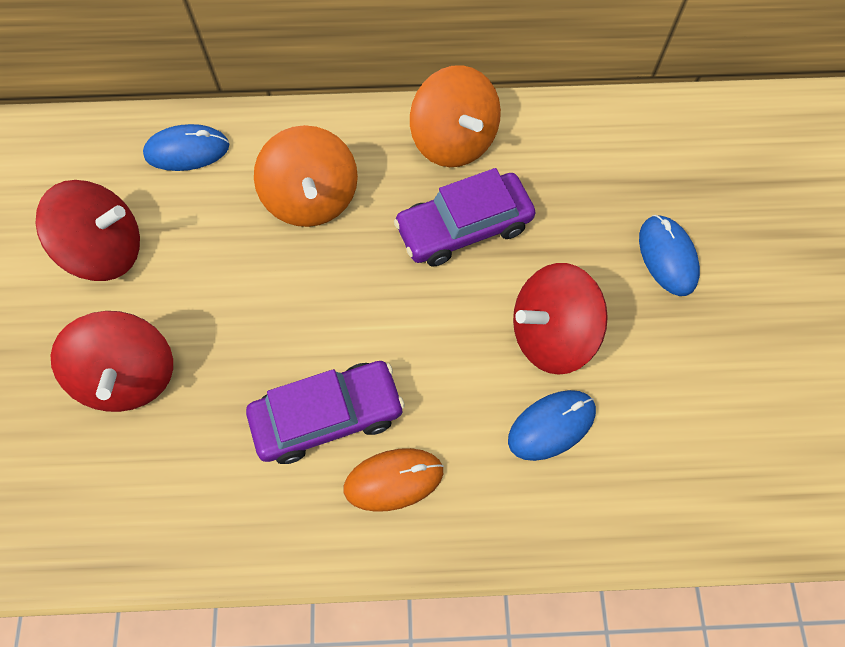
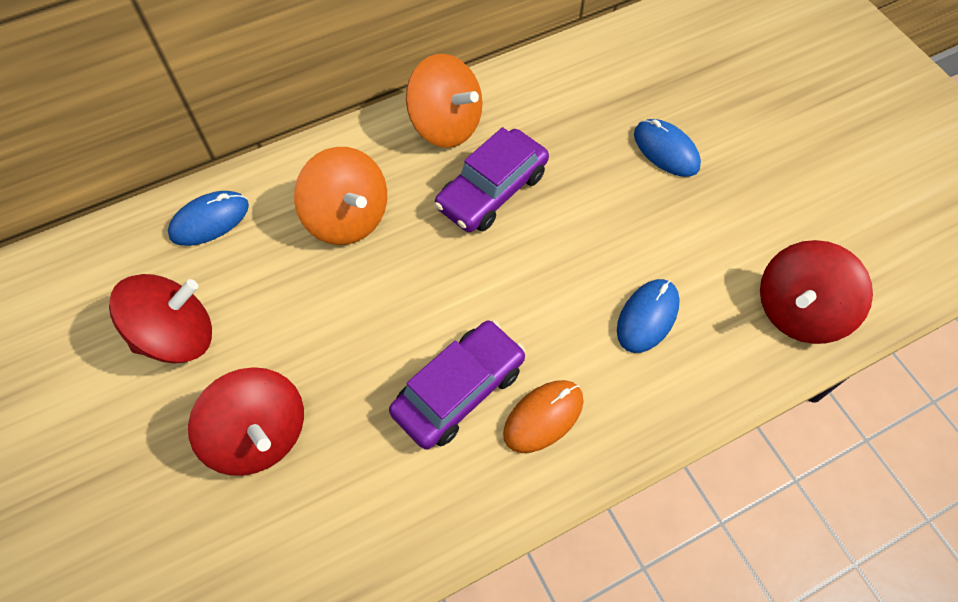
camera: 25 degrees left, 5 degrees down
red spinning top [513,263,608,375] -> red spinning top moved to [760,240,873,344]

